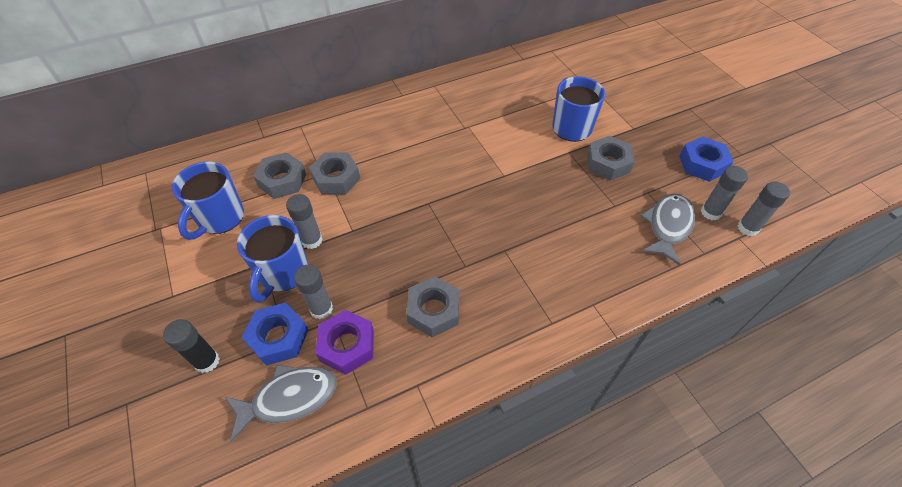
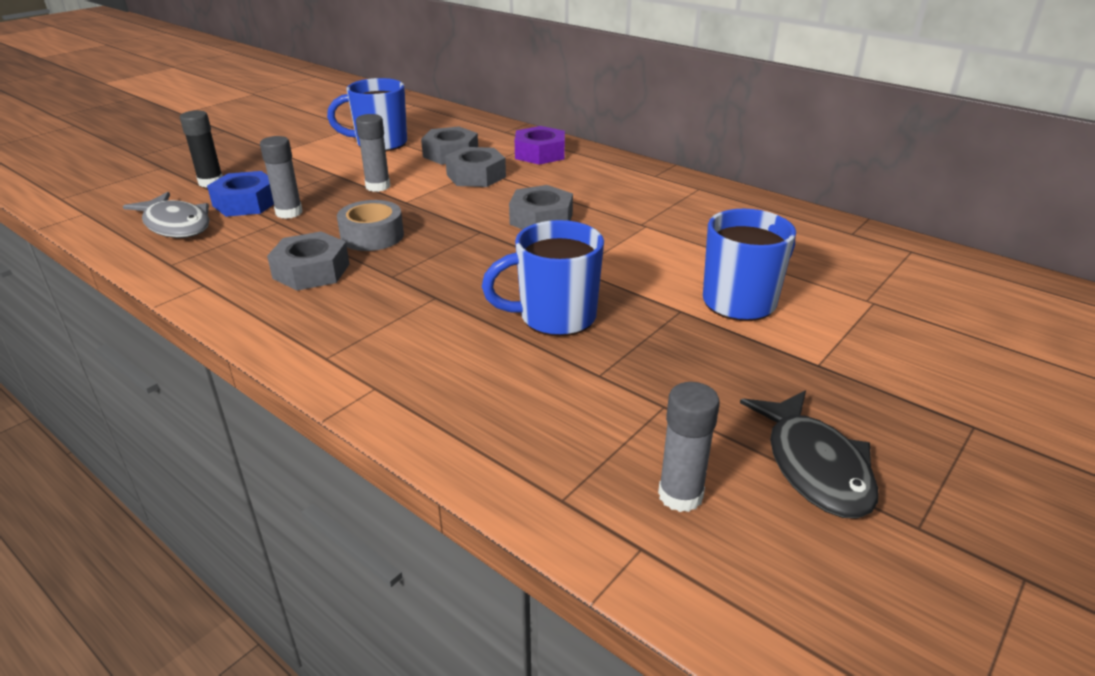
camera: 65 degrees right, 20 degrees down
blue mug [237,215,308,303] -> blue mug moved to [482,220,604,336]
purple nut [315,310,374,375] -> purple nut moved to [515,126,565,165]
grey nut [587,136,635,181] -> grey nut moved to [509,185,573,229]
grey fish [641,193,695,266] -> none
blue nut [679,136,734,182] -> black fish [740,391,878,519]
grey glue stick [737,181,790,236] -> none
none -> grey tape [337,200,404,251]

